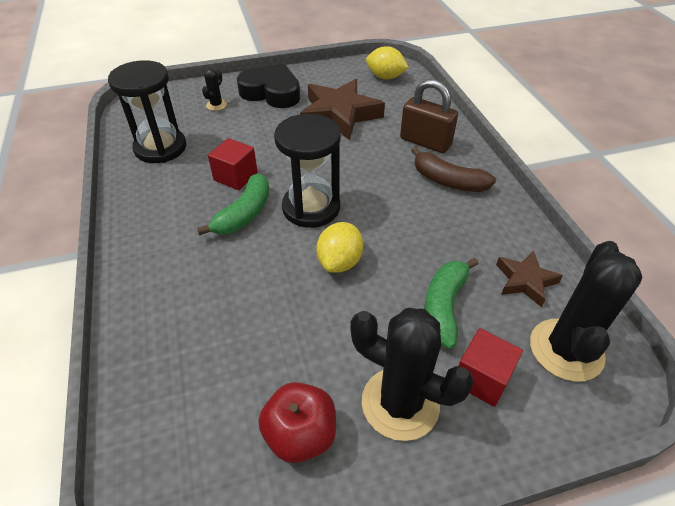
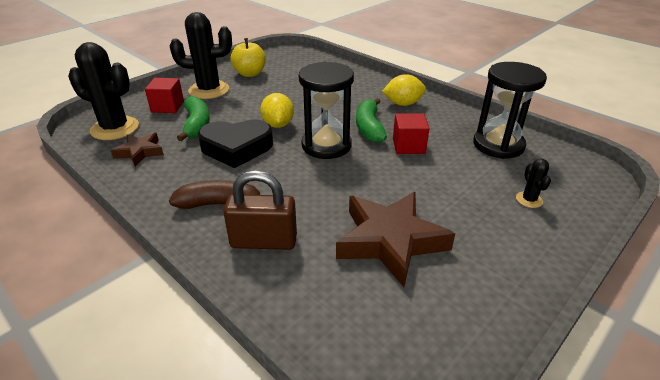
camera: 150 degrees right, 10 degrees down
black heart [237,64,300,108] -> black heart moved to [198,119,273,168]
red apple [259,382,336,463] -> yellow apple [231,38,266,77]
yellow lemon [366,46,409,79] -> yellow lemon moved to [382,74,426,106]
black cactus [530,241,643,382] -> black cactus turned 60 degrees counterclockwise [68,42,139,140]

